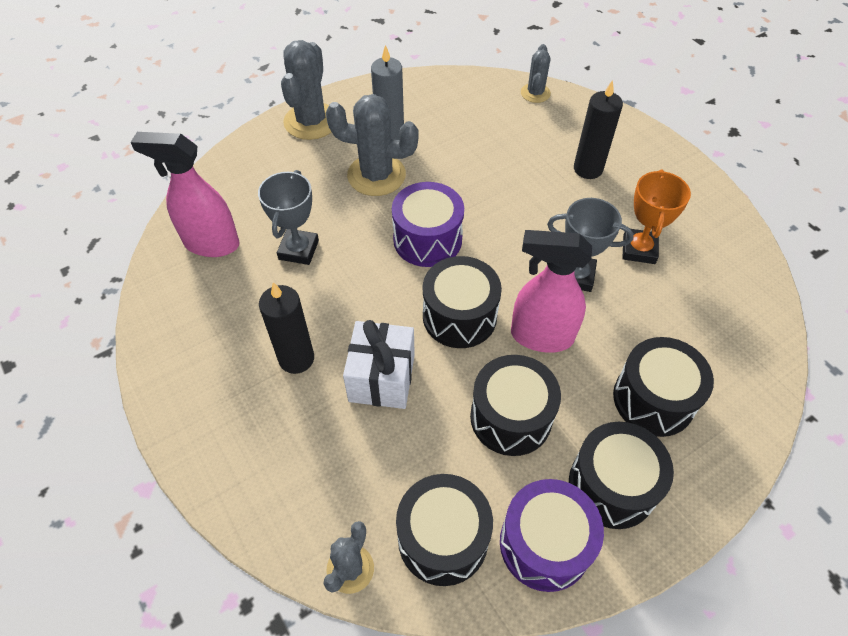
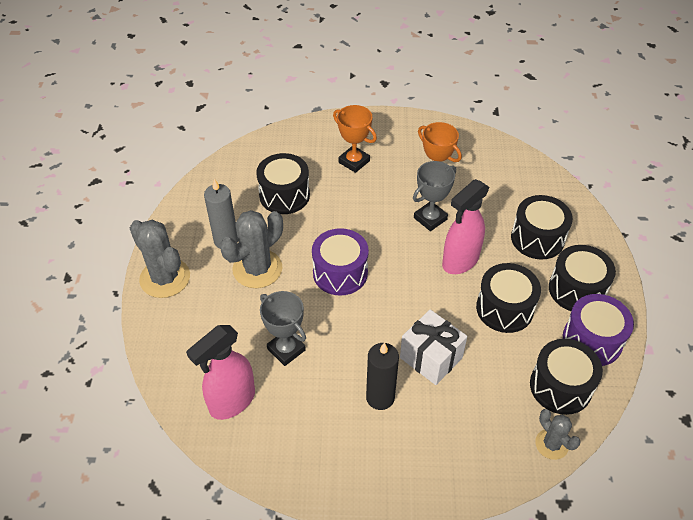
camera: 55 degrees left, 5 degrees down
black drum [423,256,502,348] -> black drum moved to [256,153,310,214]
grey cactus [521,44,551,103] -> none
black candle [574,80,623,179] -> orange trophy [333,105,377,173]

